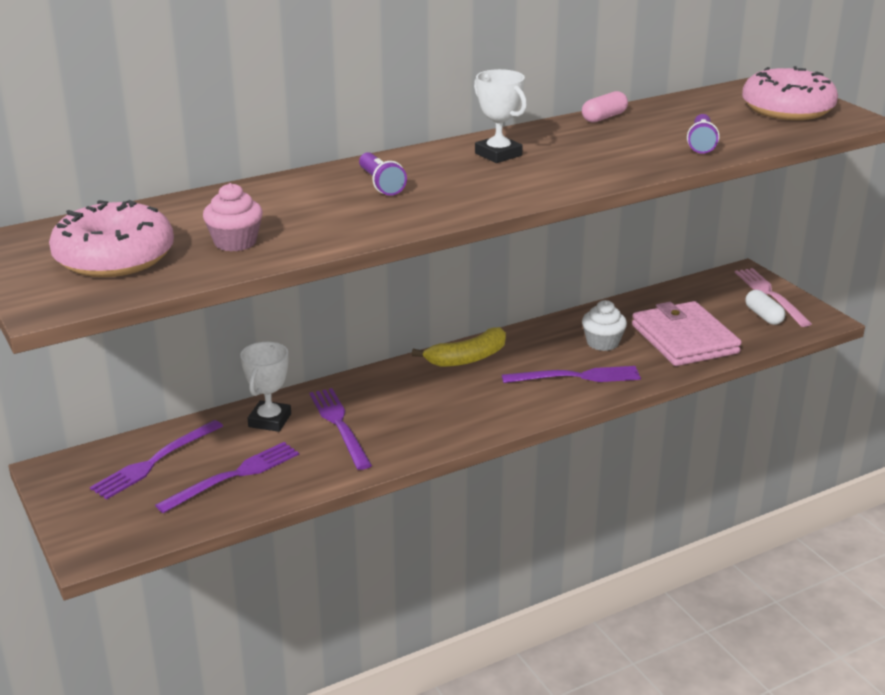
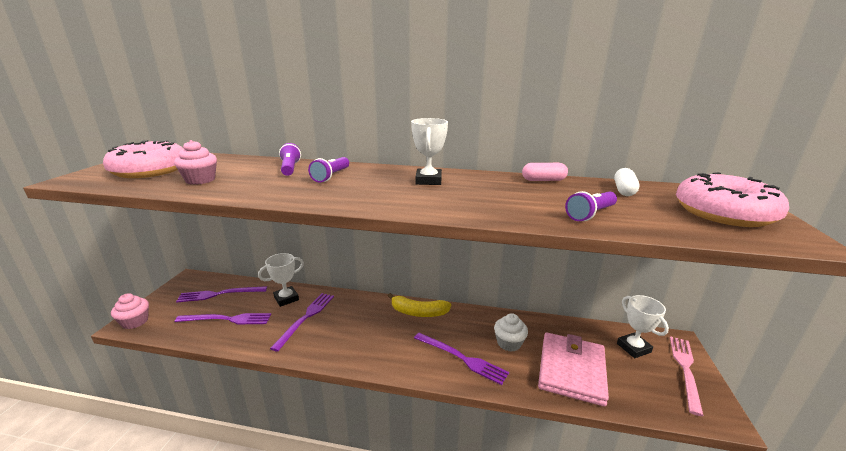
camera: 40 degrees right, 5 degrees down
white capsule [745,290,785,325] -> white capsule moved to [614,168,640,196]
none -> pink cupcake [111,293,149,329]
none -> purple flashlight [279,143,301,176]
none -> white trophy [617,295,669,358]

